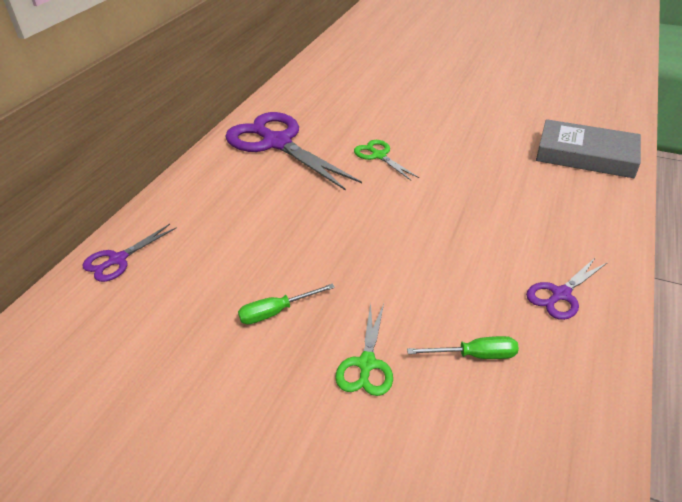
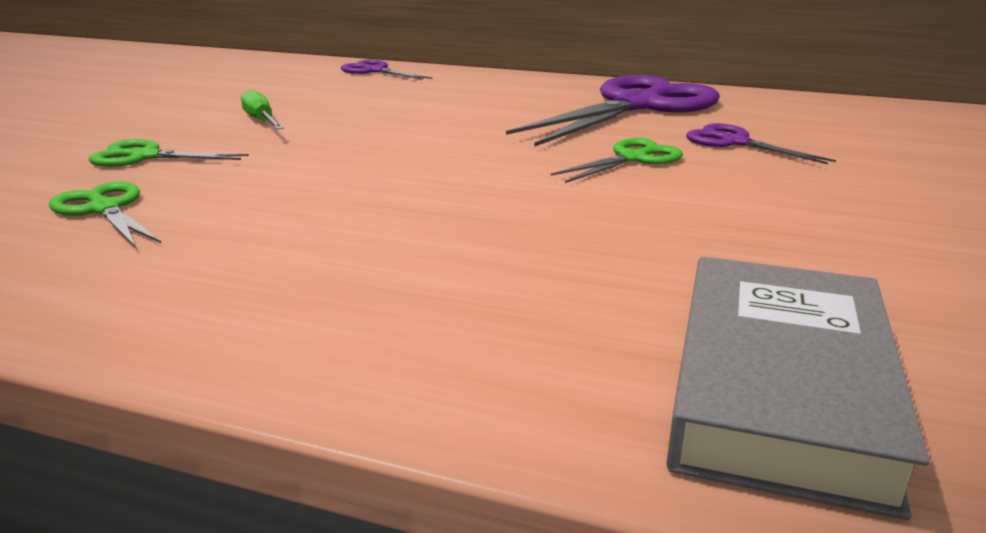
camera: 85 degrees right, 15 degrees down
green screwdriver [407,336,519,359] -> green scissors [49,181,161,247]
purple scissors [526,257,608,320] -> purple scissors moved to [686,123,836,164]

